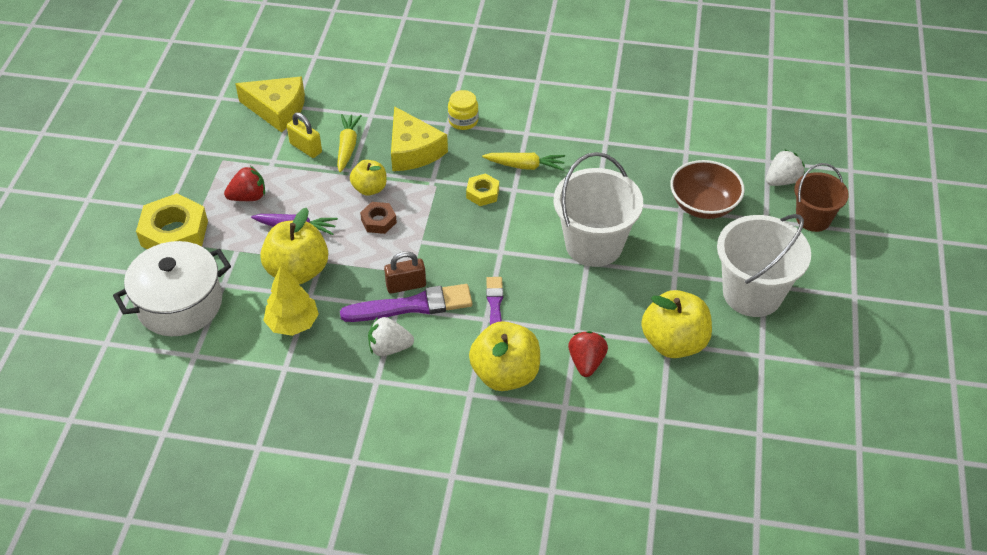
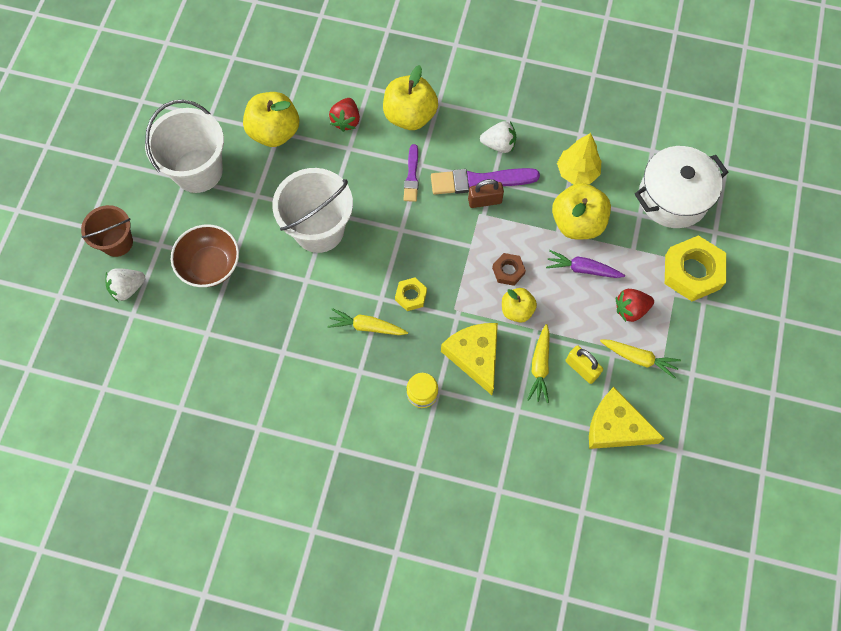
camera: 175 degrees left, 20 degrees up
none -> yellow carrot [600,340,681,379]

